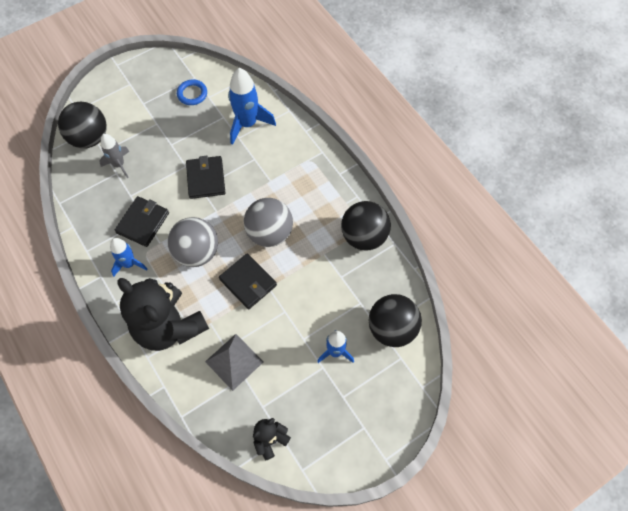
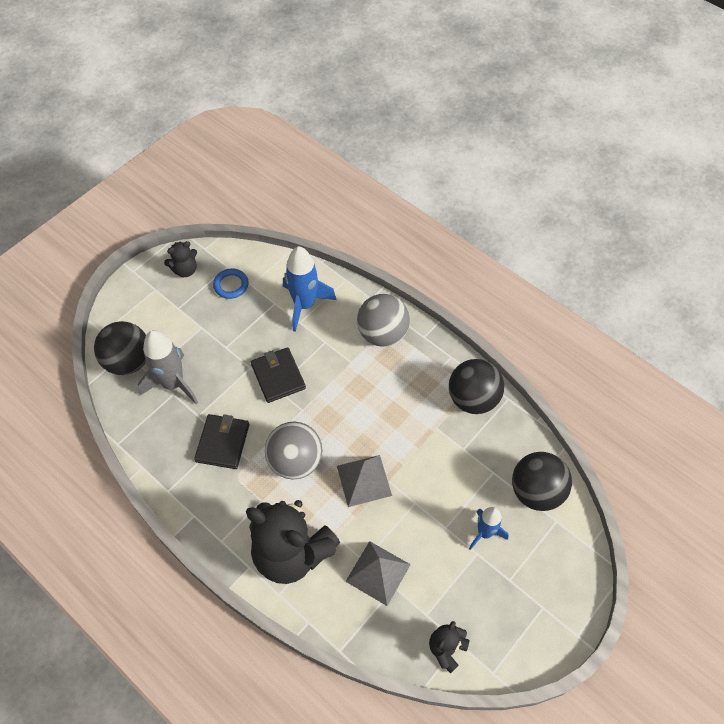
camera: 15 degrees left, 5 degrees down
grey rocket [99,134,130,178] -> grey rocket [138,330,198,405], size x1.61
blue rocket [110,238,148,276] -> none
black wallet [219,254,277,309] -> grey pyramid [337,455,392,507]
grey ball [244,198,293,247] -> grey ball moved to [357,294,410,347]
none -> black teddy bear [164,241,197,277]

